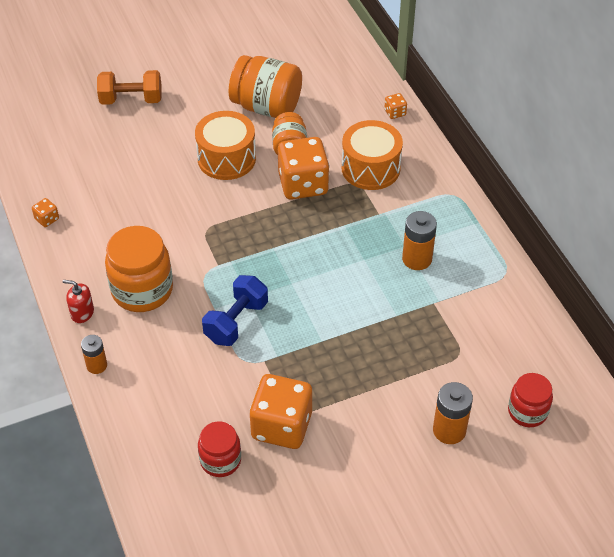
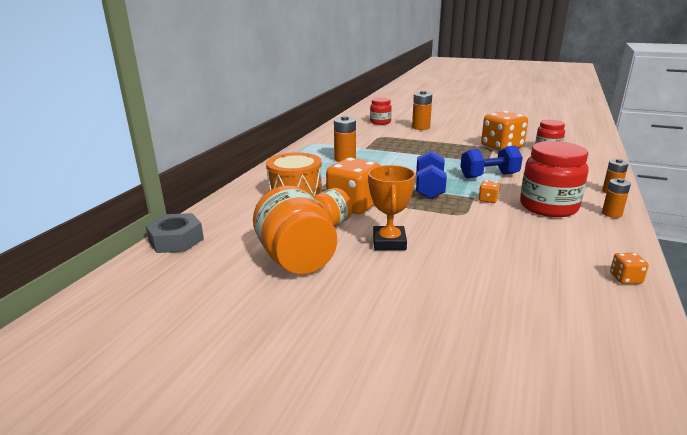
camera: 135 degrees left, 25 degrees down
red soap dispenser [63,280,94,323] -> orange battery [602,178,631,218]
orange dumbbell [97,70,162,105] -> none
orange jar [105,226,173,312] -> red jar [520,141,589,217]
orange drum [195,111,256,180] -> orange trophy [368,165,416,250]
orange dice [384,93,407,119] -> orange dice moved to [479,180,500,203]
none -> grey nut [145,213,204,253]
none -> blue dumbbell [416,150,447,199]

